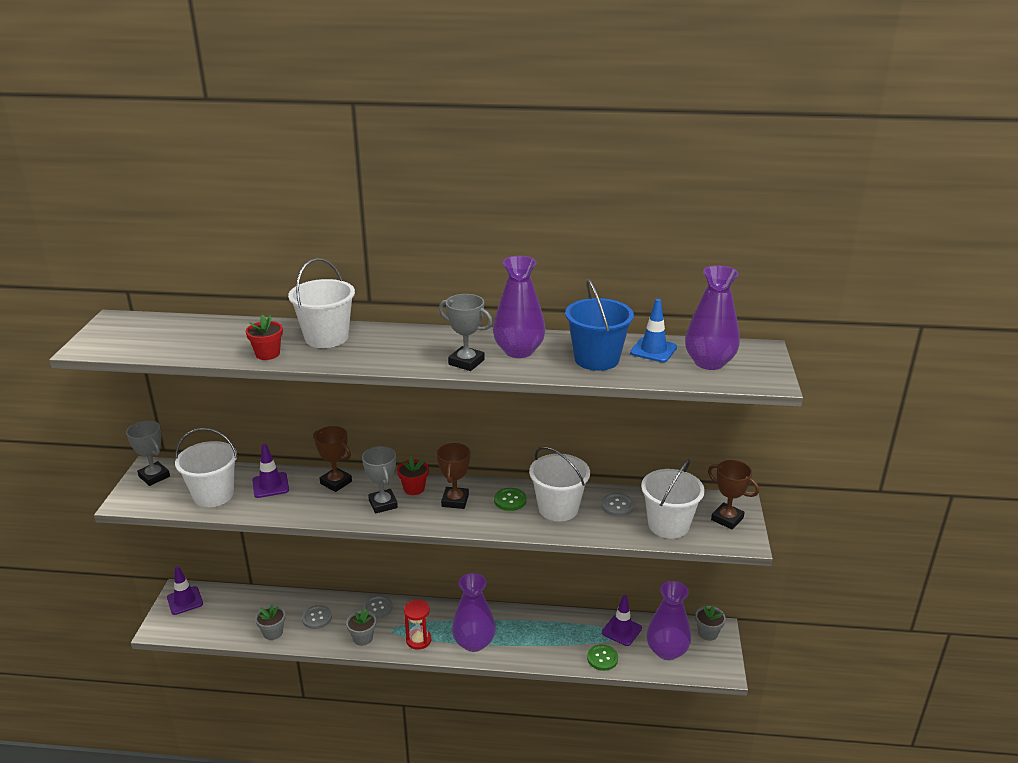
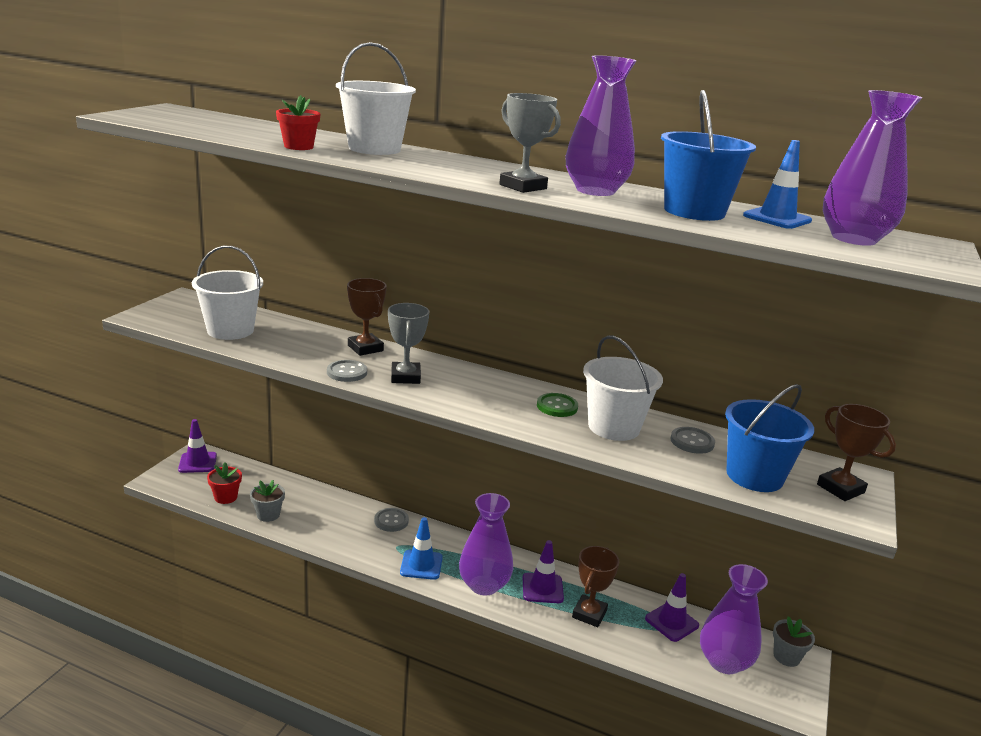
camera: 15 degrees right, 5 degrees down
grey trophy [126,421,170,486] -> none
purple traffic cone [252,444,289,498] -> purple traffic cone moved to [523,540,564,603]
grey button [302,605,332,629] -> grey button moved to [327,360,367,382]
grey flower pot [346,608,376,646] -> none
red flower pot [397,456,429,495] -> red flower pot moved to [207,462,242,504]
red hourglass [404,599,431,650] -> blue traffic cone [400,517,443,580]
brown trophy [437,443,470,509] -> brown trophy moved to [572,546,619,627]
green button [587,644,618,671] -> none
white bucket [641,459,705,539] -> blue bucket [725,384,814,492]

